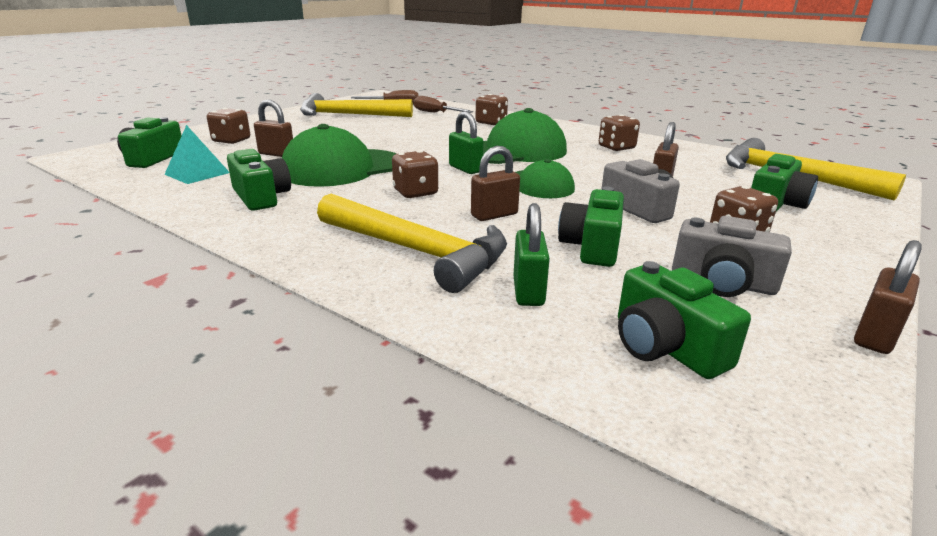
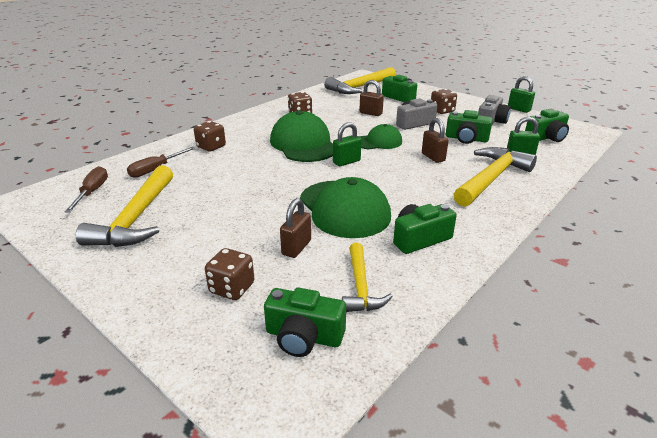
camera: 85 degrees left, 5 degrees up
turquoise pyramid [164,125,229,184] -> yellow hammer [342,243,393,312]
brown dice [392,150,438,198] -> none
brown padlock [854,240,922,354] -> green padlock [508,76,535,113]

